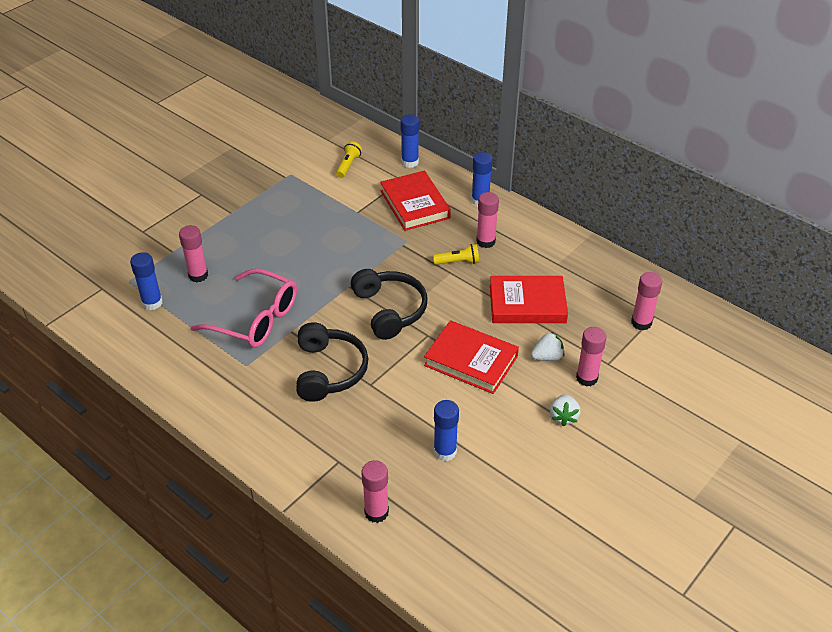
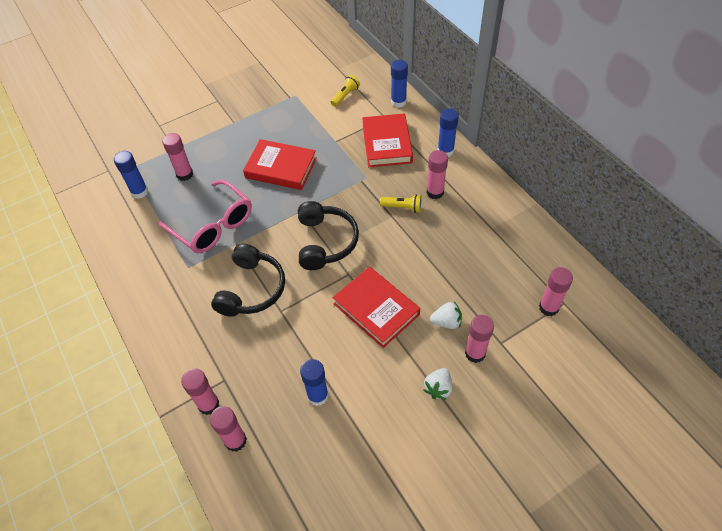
camera: 20 degrees right, 10 degrees up
red book [490,276,568,323] -> red book moved to [243,139,317,190]
none -> pink glue stick [181,368,219,415]

